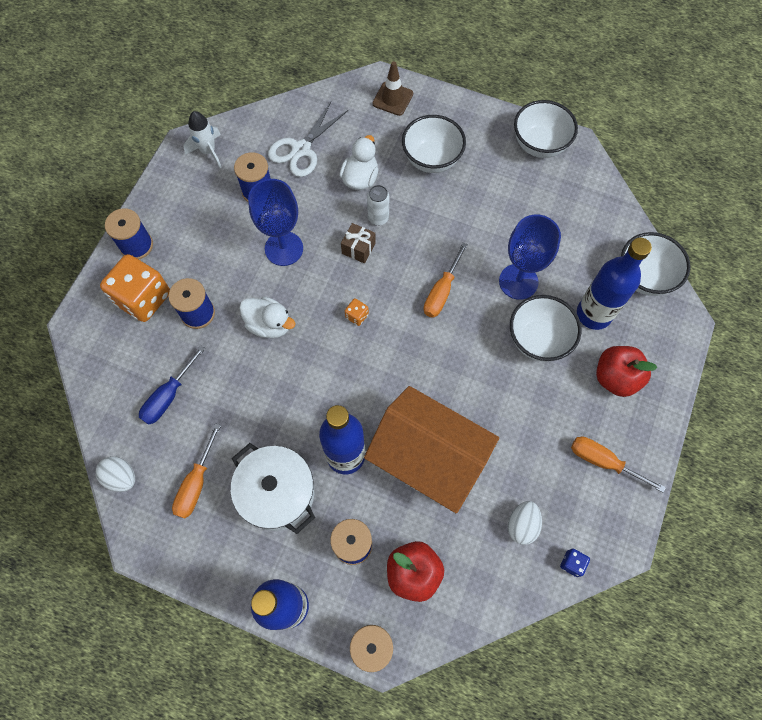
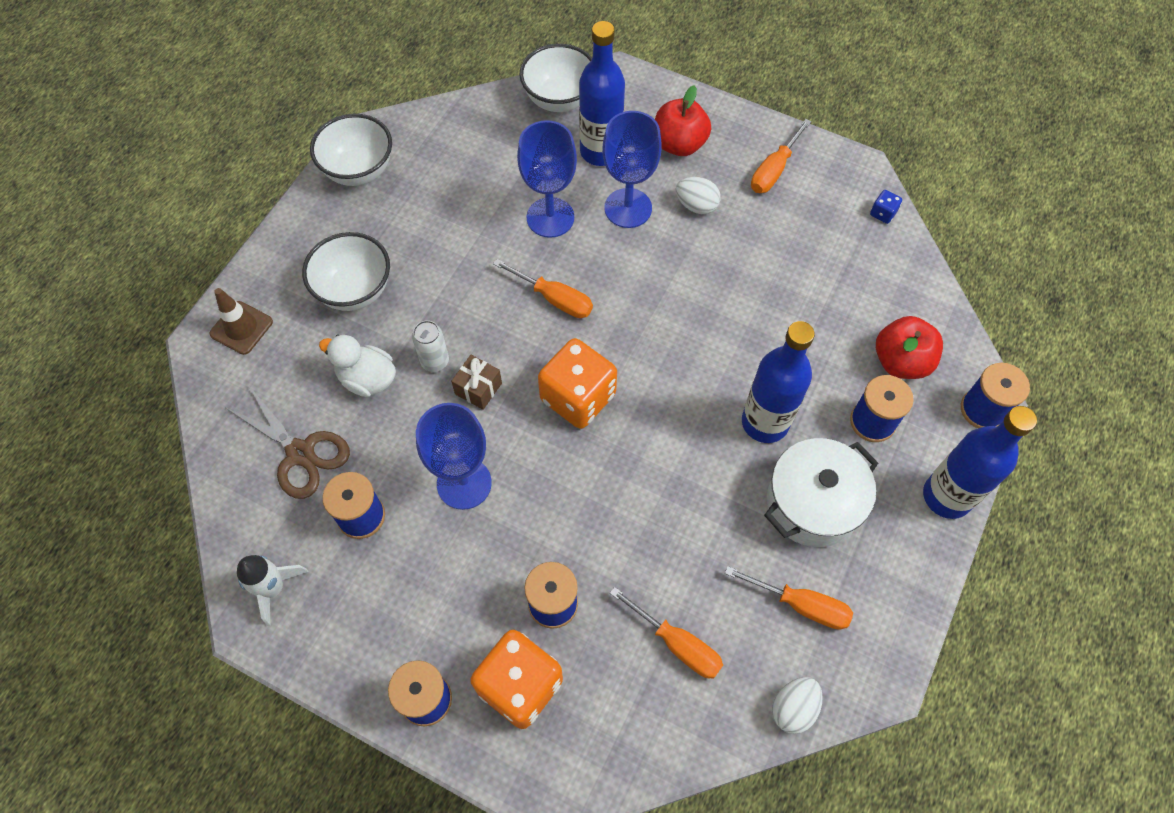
camera: 85 degrees left, 5 degrees down
blue screwdriver [139,345,205,425] -> orange screwdriver [610,587,723,679]
white duck [239,297,296,338] -> none
white scissors [268,102,348,177] -> brown scissors [226,386,350,499]
orange dice [345,298,369,326] -> orange dice [538,338,617,429], size x2.43
orange house [364,386,499,513] -> none
white egg [508,501,542,545] -> white egg moved to [676,177,721,214]
white bowl [510,295,581,362] -> blue goblet [602,111,662,228]

